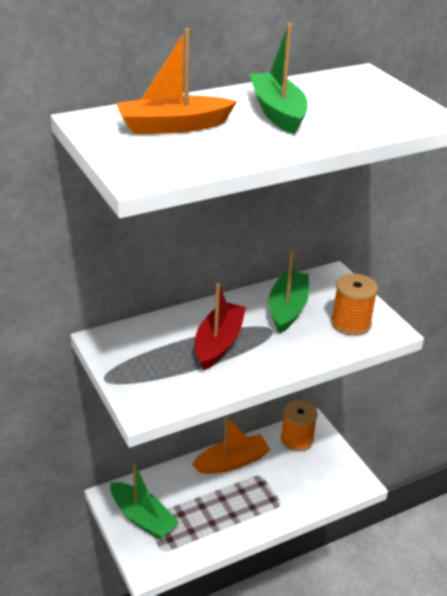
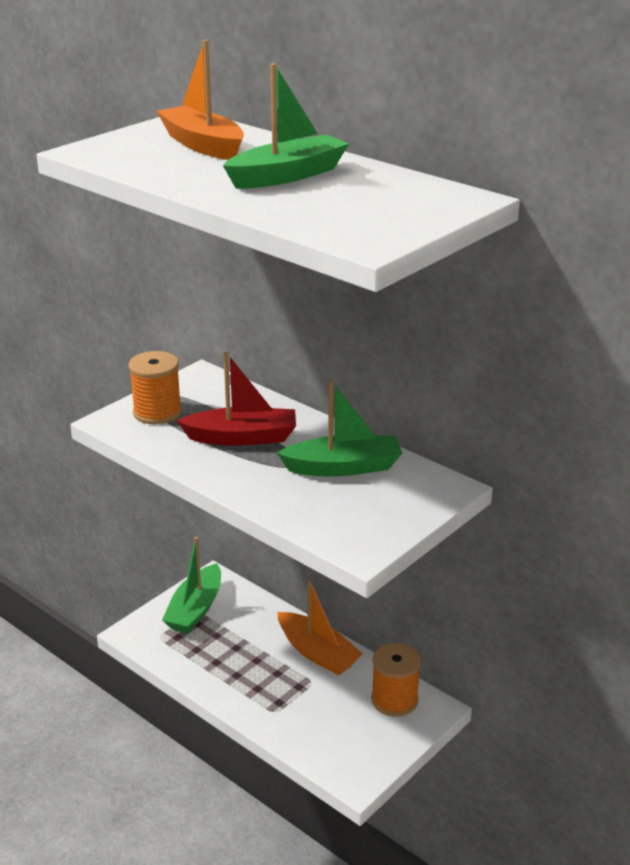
camera: 70 degrees right, 5 degrees down
orange spool [331,274,378,336] -> orange spool moved to [128,351,182,424]

